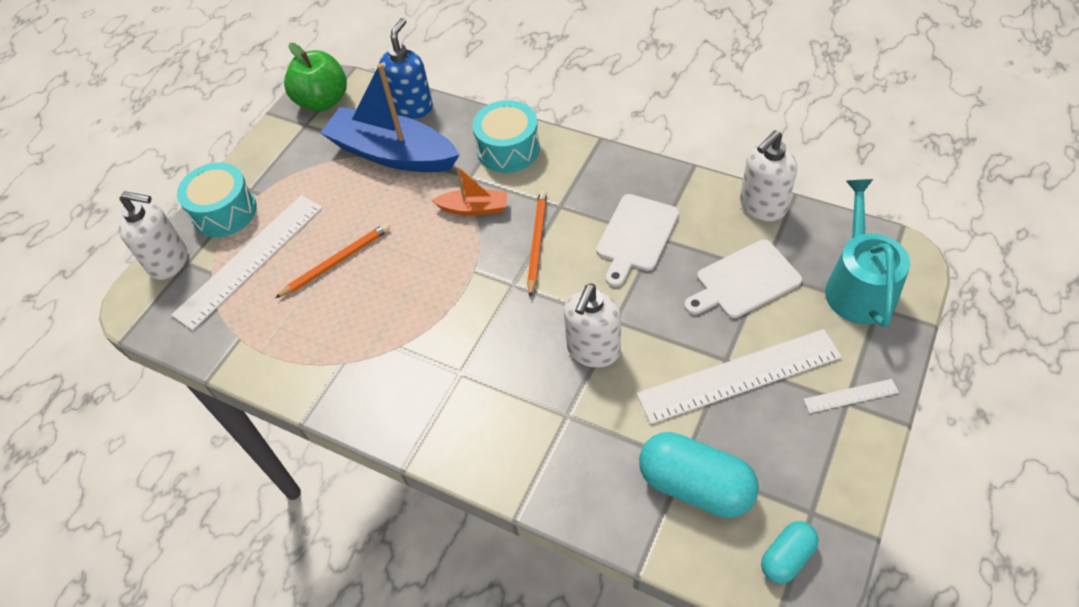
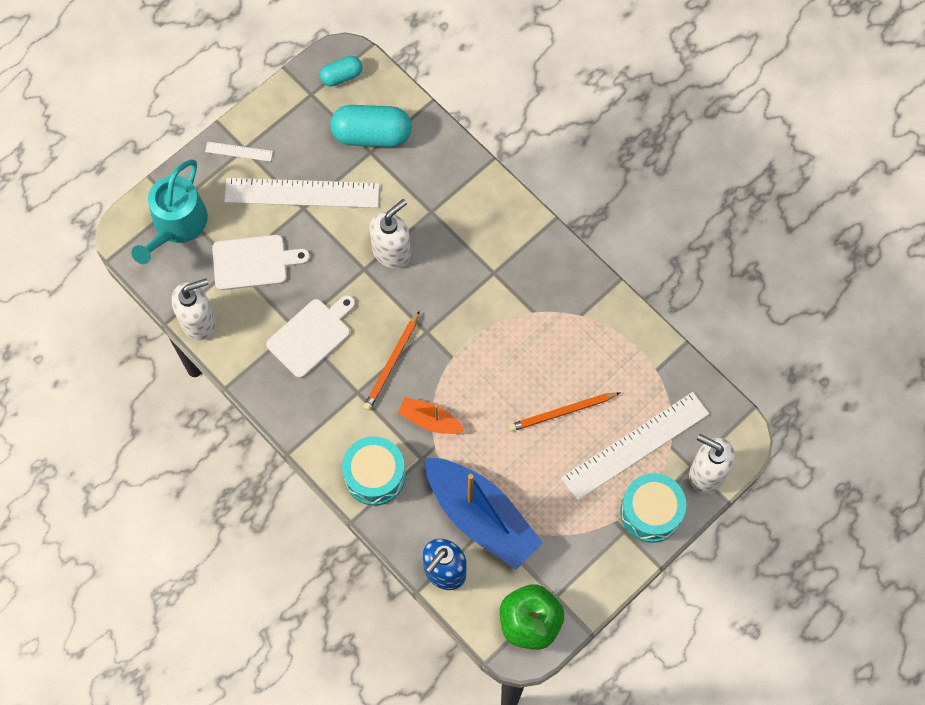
camera: 165 degrees left, 15 degrees up
turquoise capsule [639,432,759,518] -> turquoise capsule turned 45 degrees counterclockwise [330,105,412,147]

